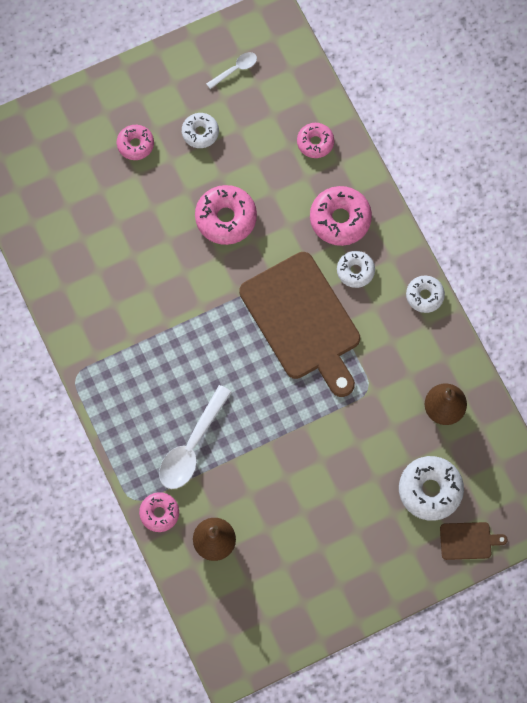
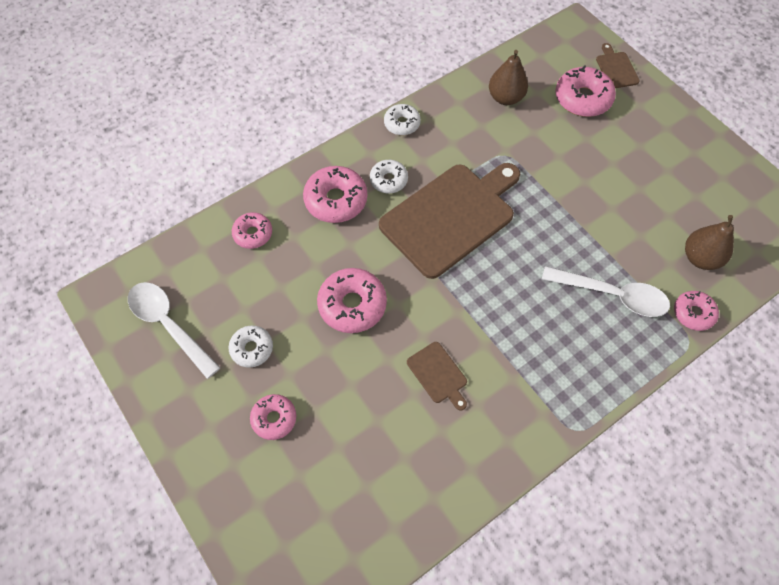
camera: 100 degrees left, 10 degrees down
white spoon [206,52,257,89] -> white spoon [128,282,221,379], size x1.90
white donut [399,456,464,521] -> pink donut [555,65,616,117]
none -> brown cutting board [407,342,467,410]

